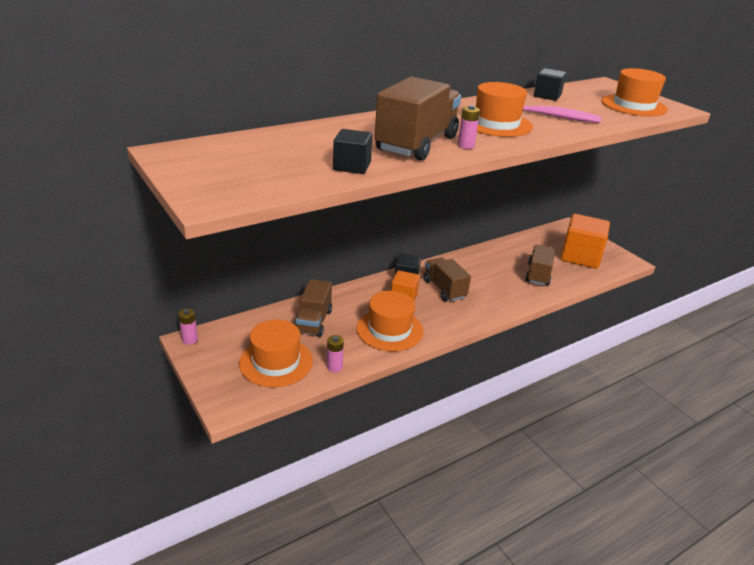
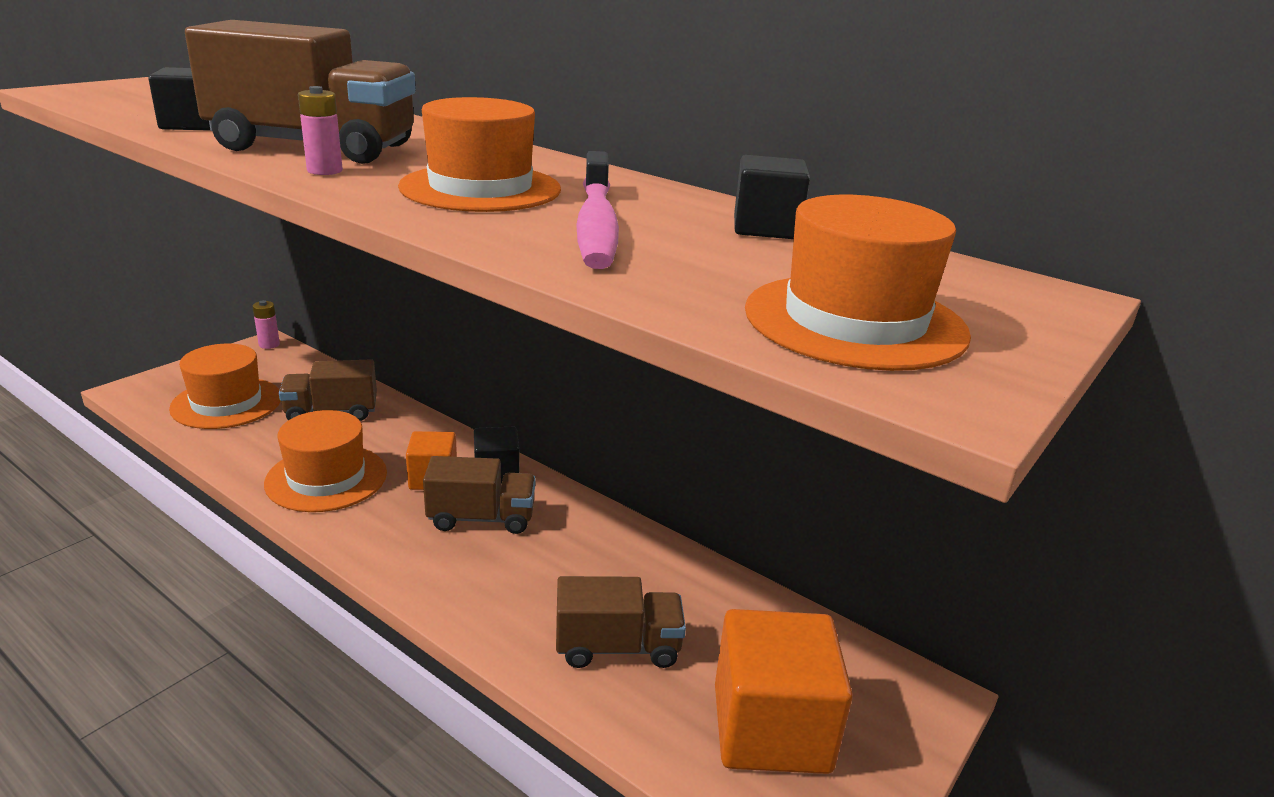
camera: 70 degrees right, 5 degrees down
pink battery [327,335,344,372] -> none
brown truck [424,257,471,301] -> brown truck turned 45 degrees clockwise [423,456,536,534]

